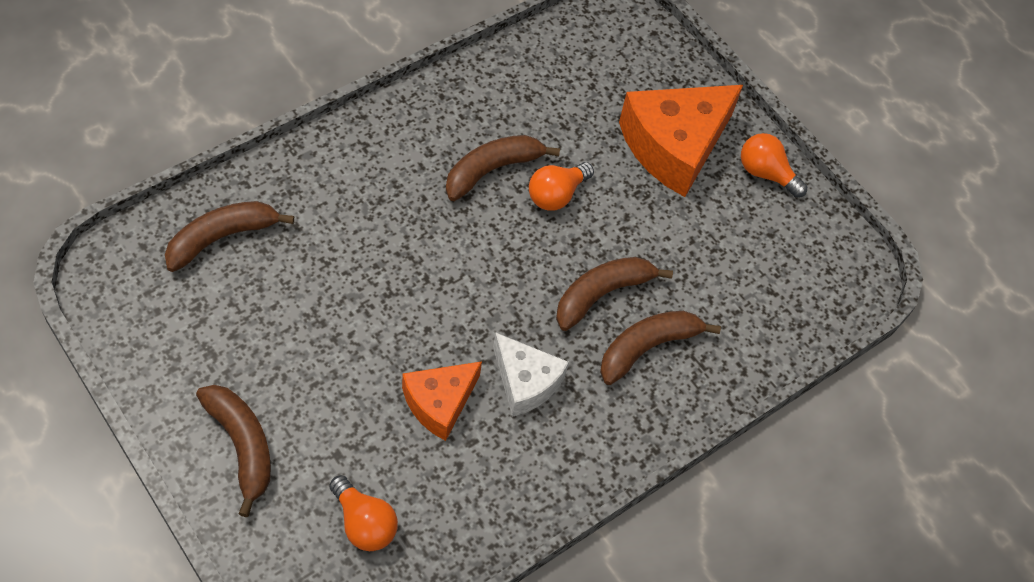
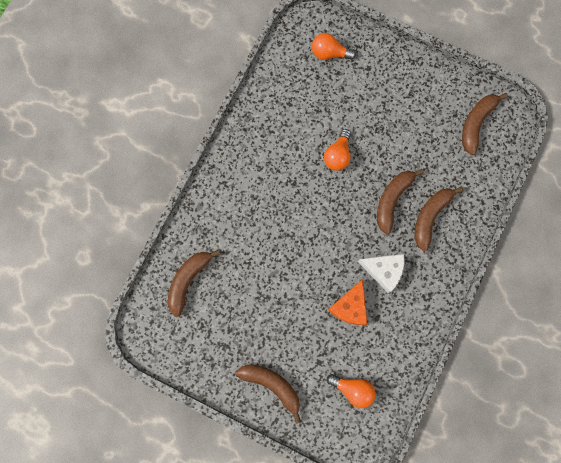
camera: 20 degrees left, 20 degrees up
brown banana [446,135,560,201] -> brown banana moved to [462,93,508,155]
orange cheese [619,85,743,197] -> none
orange light bulb [741,133,807,198] -> orange light bulb moved to [312,33,356,60]

